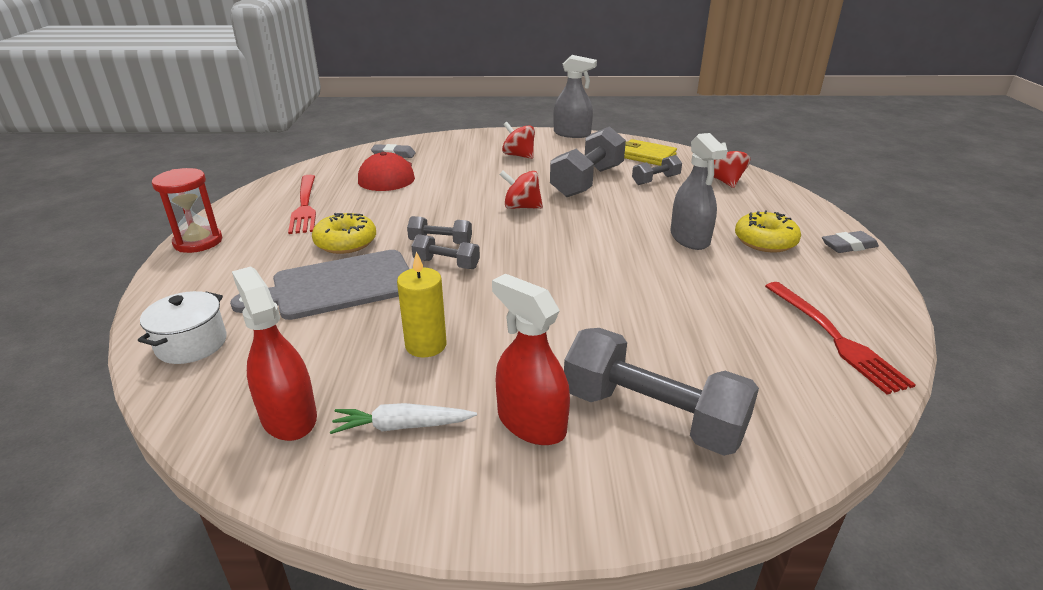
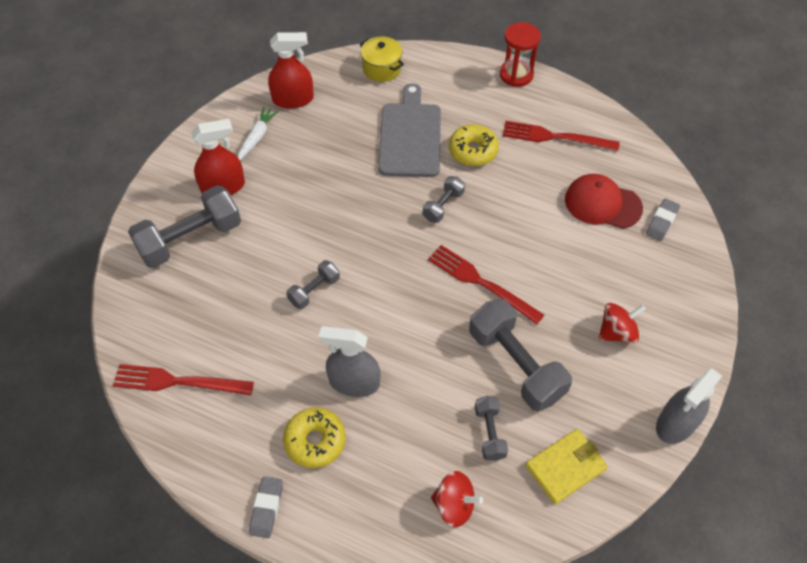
camera: 115 degrees right, 25 degrees up
white pot [138,291,227,364] -> yellow pot [360,36,404,82]
yellow candle [397,251,447,357] -> none
grey dumbbell [412,234,480,269] -> grey dumbbell moved to [286,260,340,309]
red spinning top [499,171,543,209] -> red fork [428,245,544,324]

